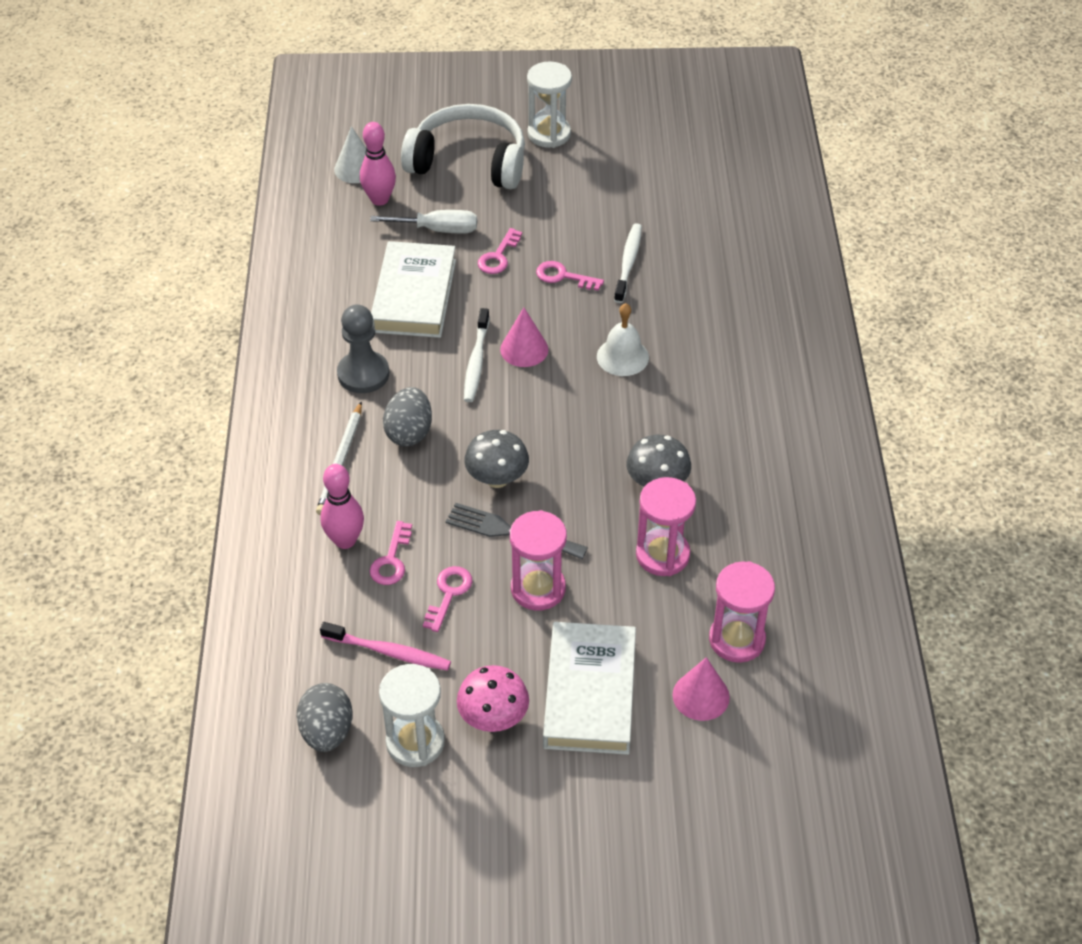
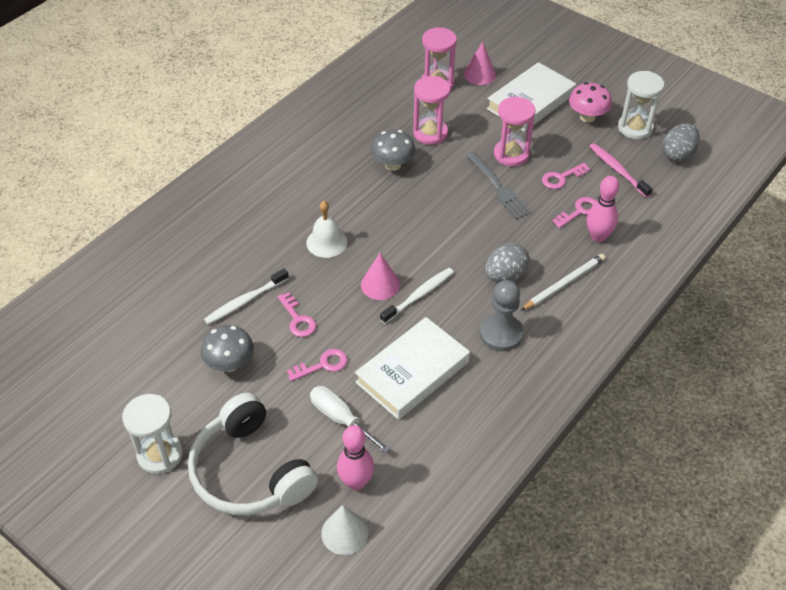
camera: 140 degrees left, 0 degrees up
grey mushroom [464,430,529,488] -> grey mushroom moved to [201,325,254,372]

